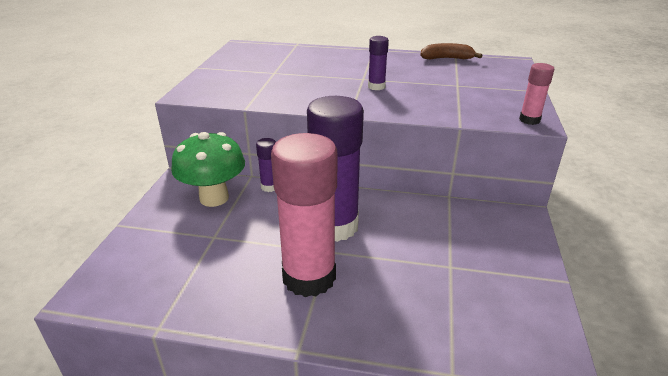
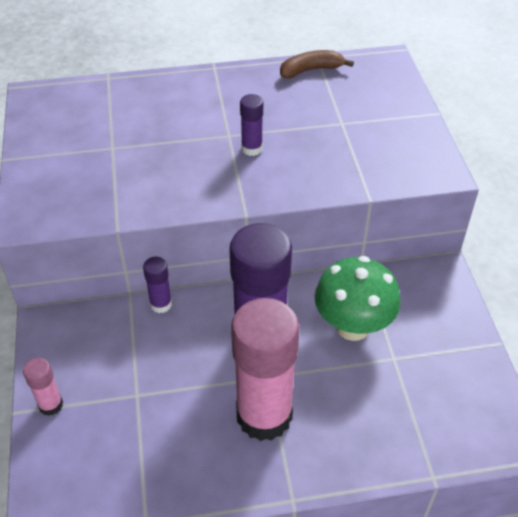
camera: 20 degrees left, 15 degrees up
green mushroom [171,132,245,207] -> green mushroom moved to [315,256,401,341]
pink glue stick [519,63,554,125] -> pink glue stick moved to [23,358,63,416]

